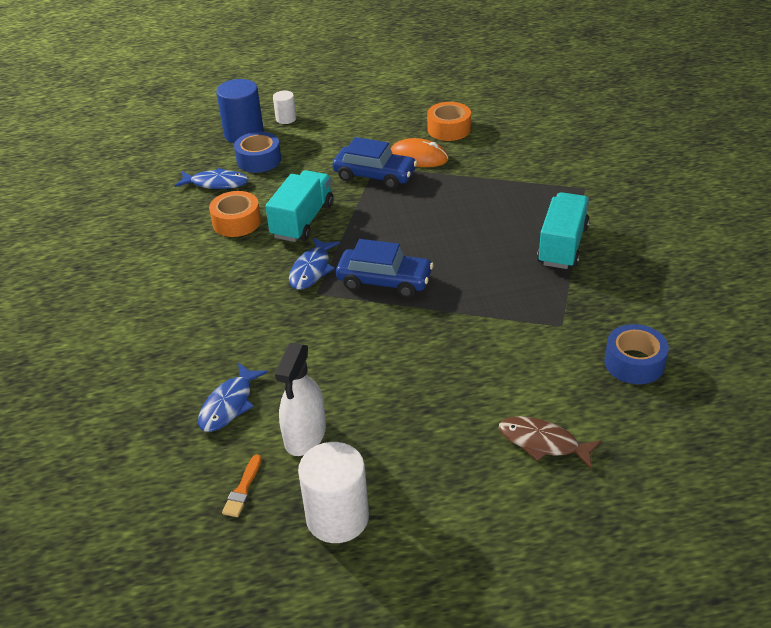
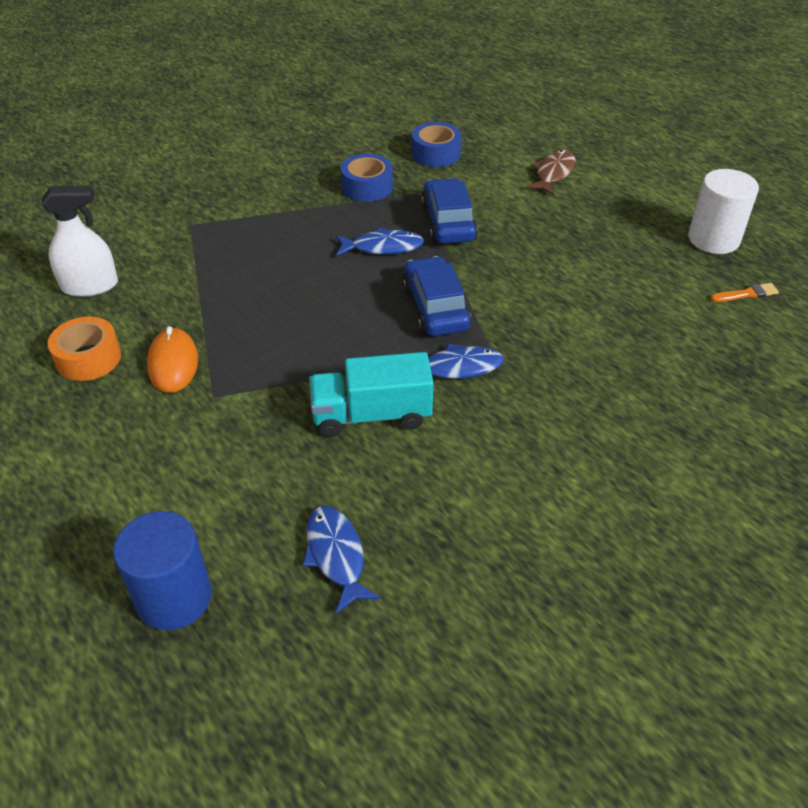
camera: 120 degrees left, 5 degrees up
blue fish [198,362,268,432] -> blue fish moved to [336,227,424,256]
orange tape [209,191,261,237] -> none
blue tape [234,132,281,173] -> blue tape moved to [341,154,393,202]
white cylinder [273,91,296,124] -> none
white spray bottle [275,343,326,456] -> white spray bottle moved to [42,186,118,297]
blue car [332,137,417,189] -> blue car moved to [421,178,478,244]
brown fish [499,416,602,468] -> brown fish turned 150 degrees counterclockwise [526,150,576,195]
turquoise truck [537,192,590,269] -> none

